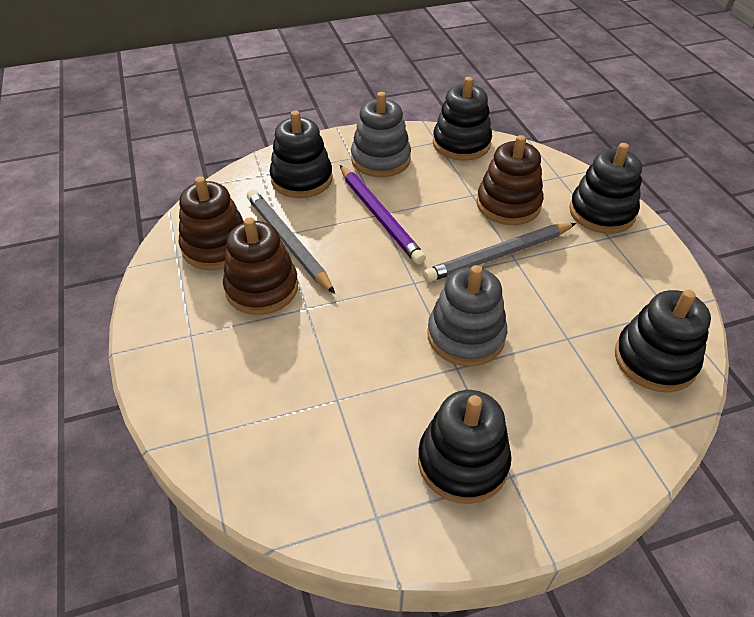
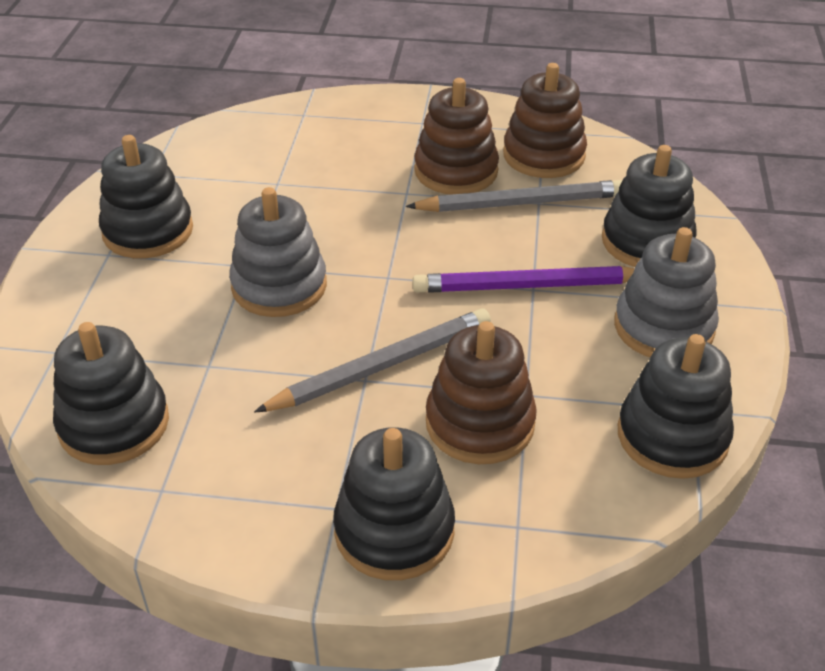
camera: 115 degrees right, 5 degrees down
grey pencil [423,223,576,282] -> grey pencil turned 60 degrees clockwise [254,308,491,412]

